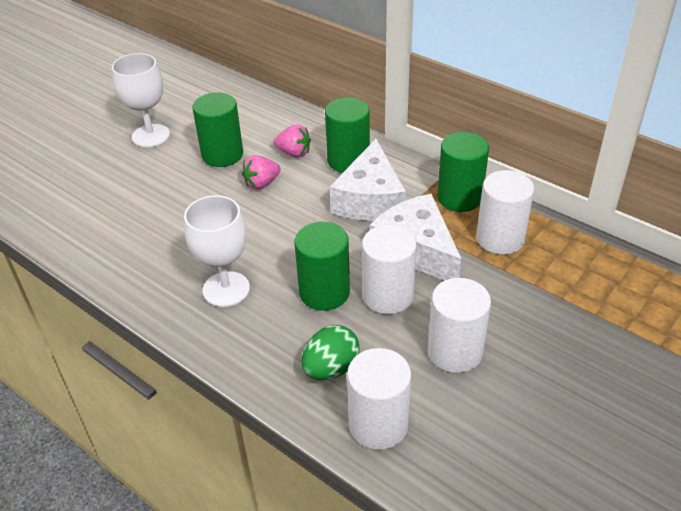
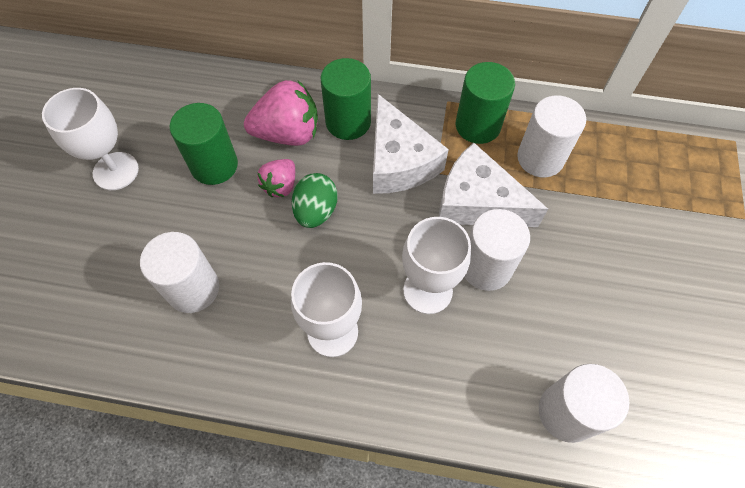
camera: 30 degrees left, 20 degrees up
pink strawberry [274,124,311,158] -> pink strawberry [244,80,318,146], size x1.74
green cylinder [294,222,350,311] -> white goblet [402,217,471,314]
green egg [302,325,360,380] -> green egg moved to [292,173,337,228]
white cylinder [428,278,491,373] -> white cylinder moved to [140,232,219,313]

